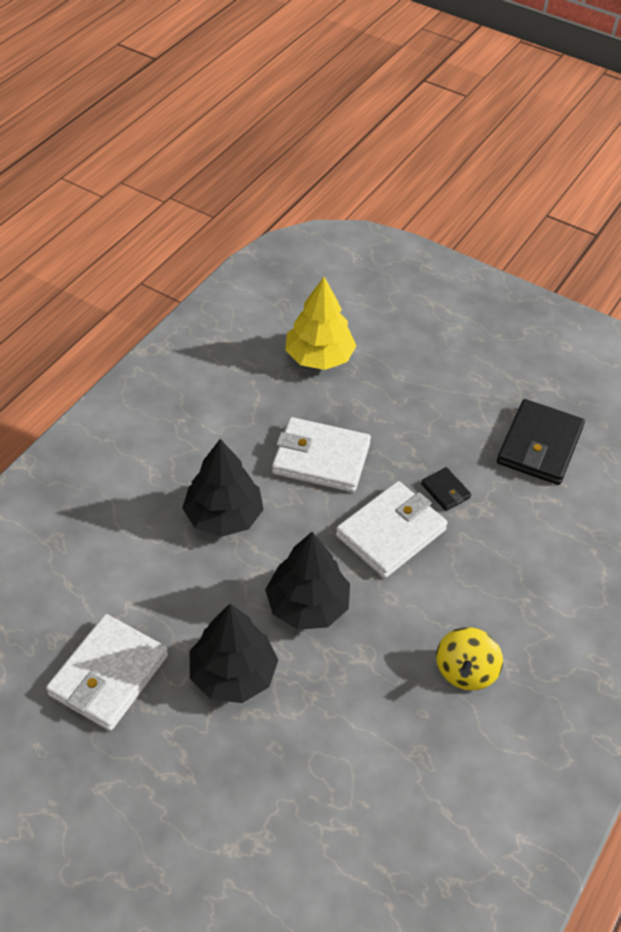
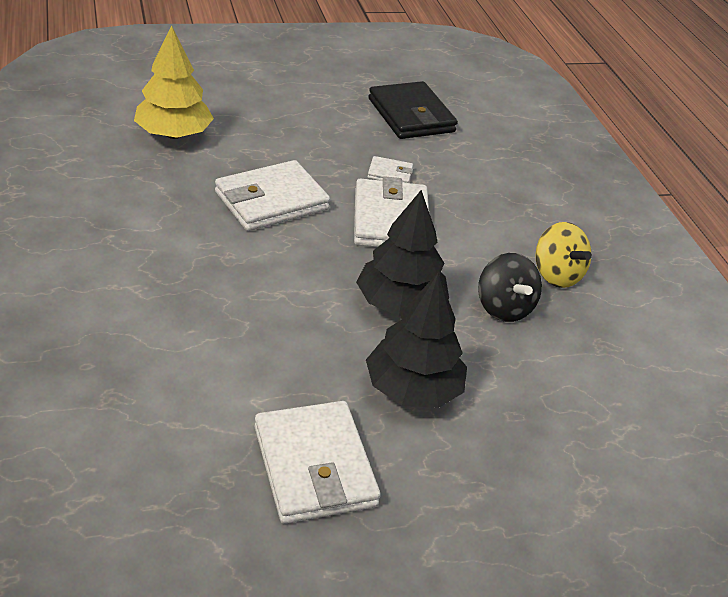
camera: 50 degrees left, 10 degrees down
black tree [182,439,264,537] -> none
black wallet [421,467,471,511] -> white wallet [368,156,413,183]
none -> black spinning top [478,253,542,322]

